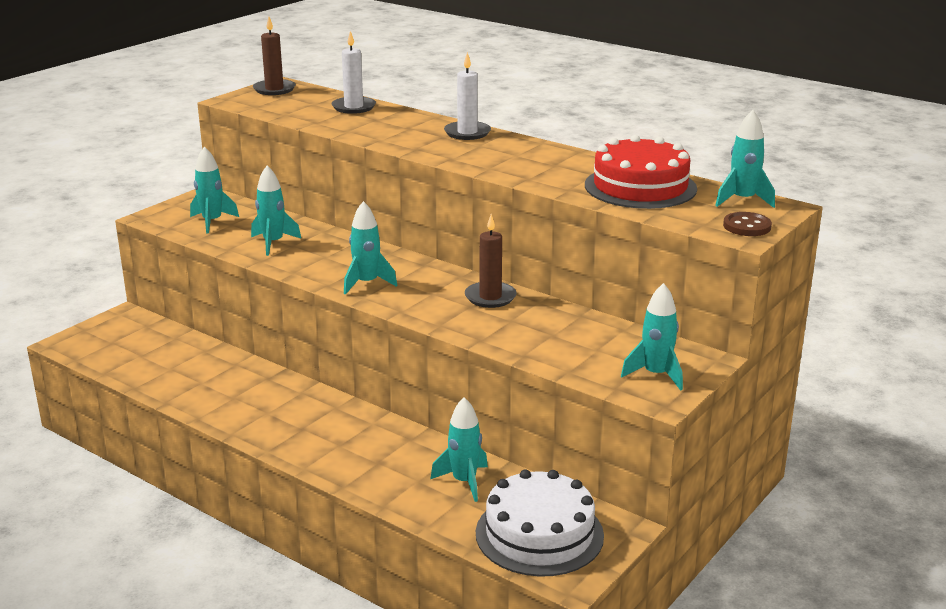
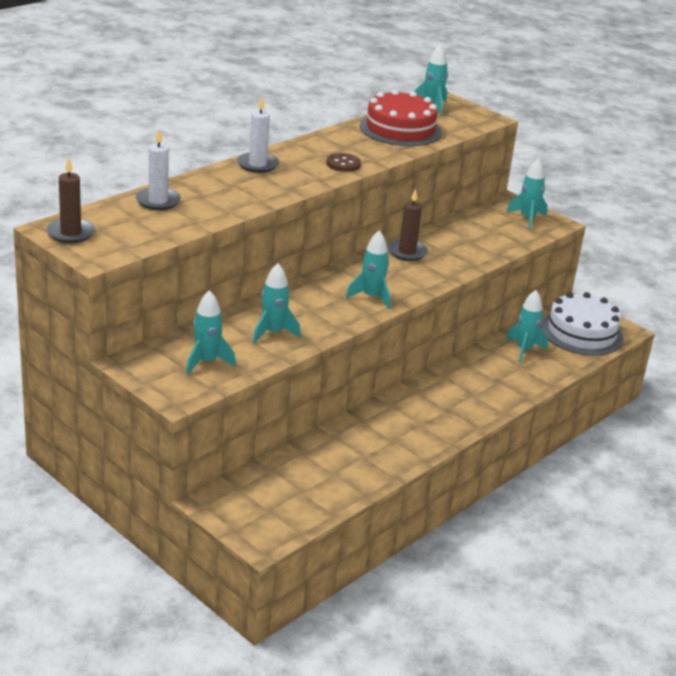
camera: 85 degrees left, 5 degrees up
brown button [723,212,772,236] -> brown button moved to [326,153,361,172]

